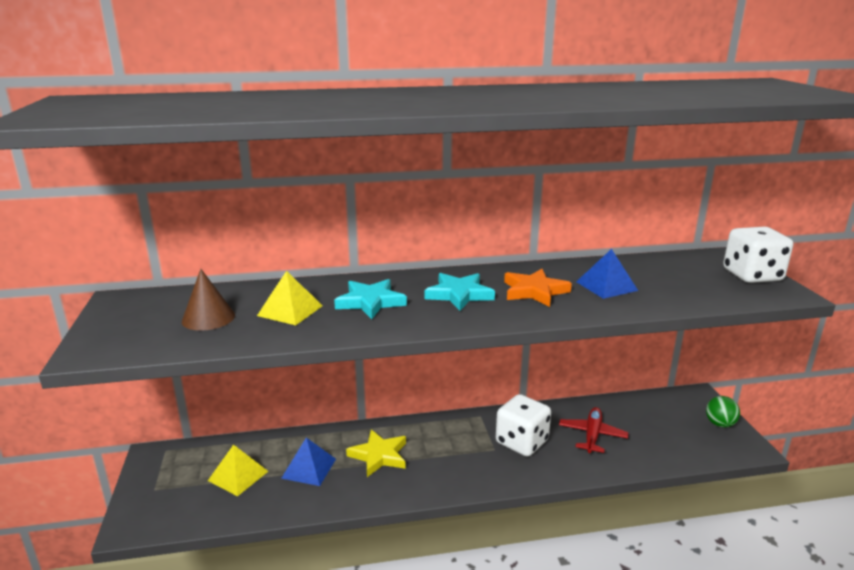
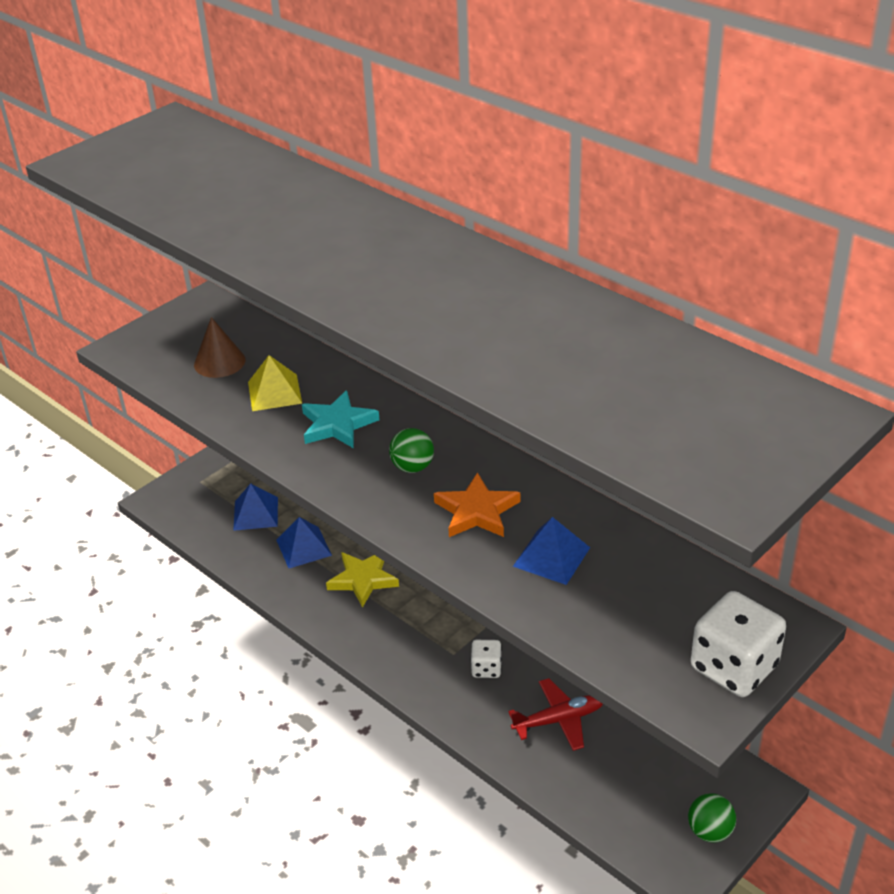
camera: 55 degrees right, 15 degrees up
yellow pyramid [208,445,268,496] -> blue pyramid [233,483,278,531]
turquoise star [425,273,495,311] -> green ball [389,428,434,473]
white dice [496,394,551,457] -> white dice [471,640,502,678], size x0.54

